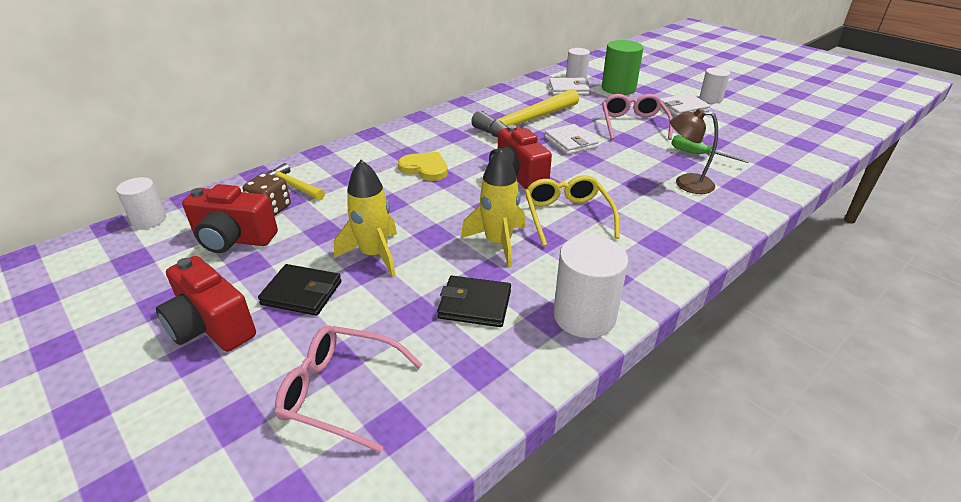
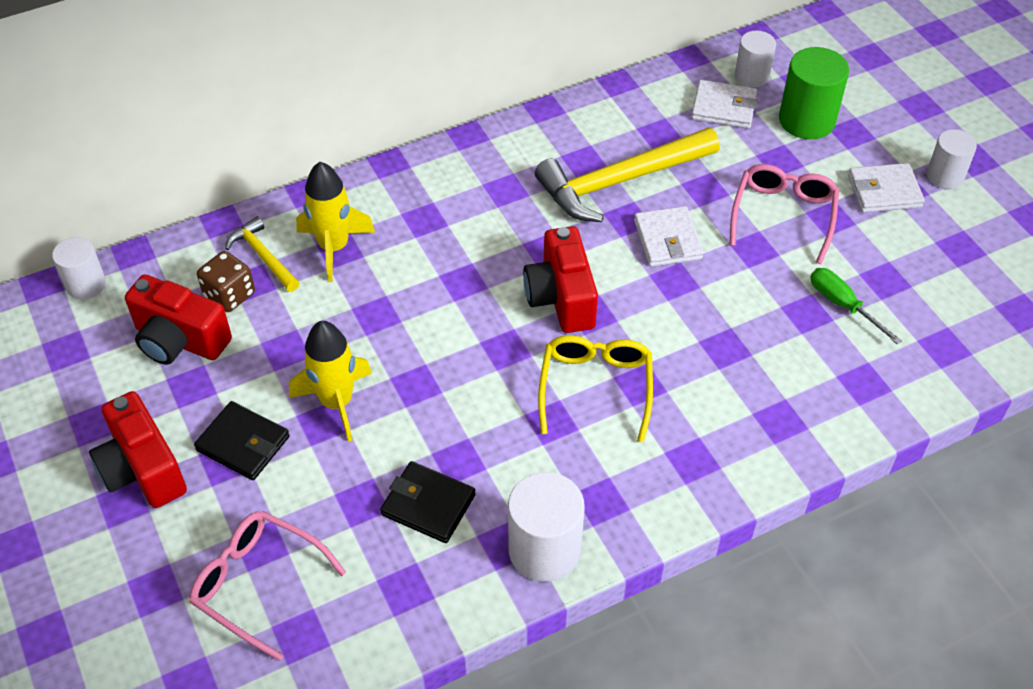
camera: 15 degrees right, 15 degrees up
yellow heart [398,152,448,181] -> none
yellow rocket [461,149,525,267] -> yellow rocket moved to [296,162,375,282]
brown lamp [670,108,718,194] -> none

